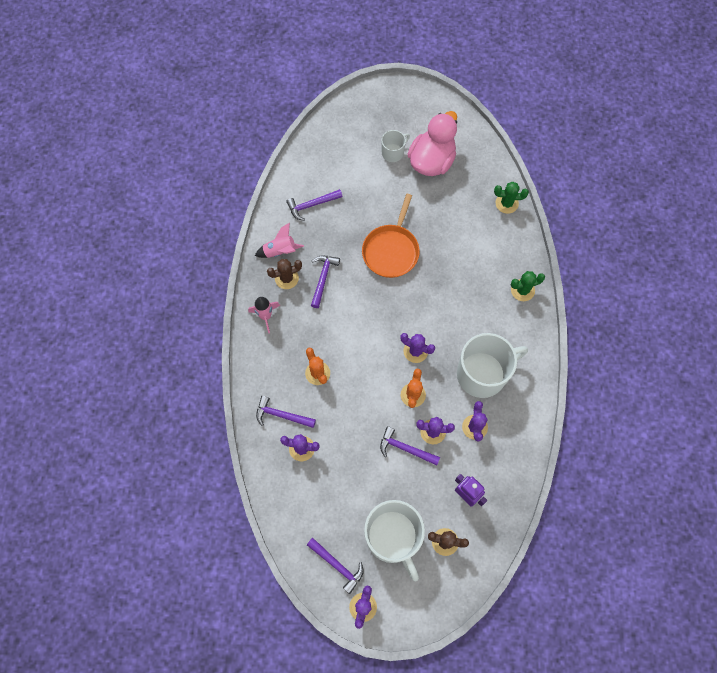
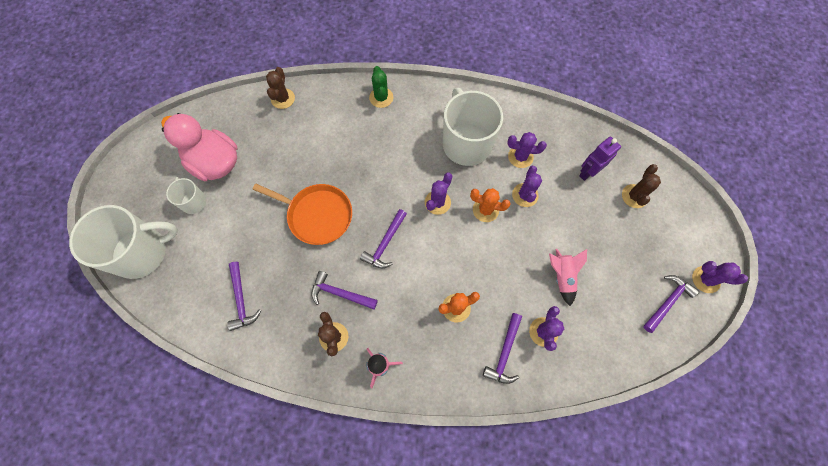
camera: 85 degrees left, 0 degrees up
pink rocket [255,223,304,258] -> pink rocket moved to [549,249,587,306]
white mug [364,500,425,581] -> white mug moved to [69,205,178,279]
purple hammer [380,426,440,465] -> purple hammer moved to [360,209,407,268]
green cactus [494,182,529,214] -> brown cactus [266,67,295,109]

